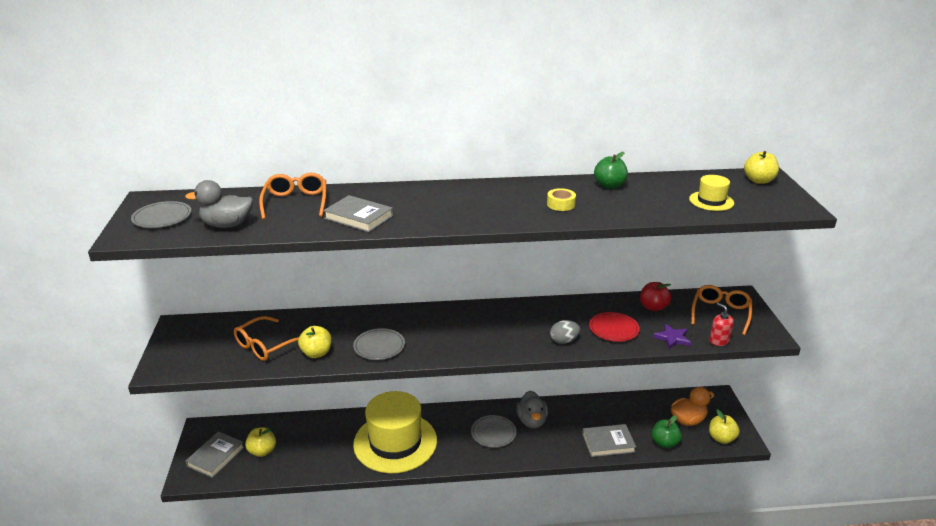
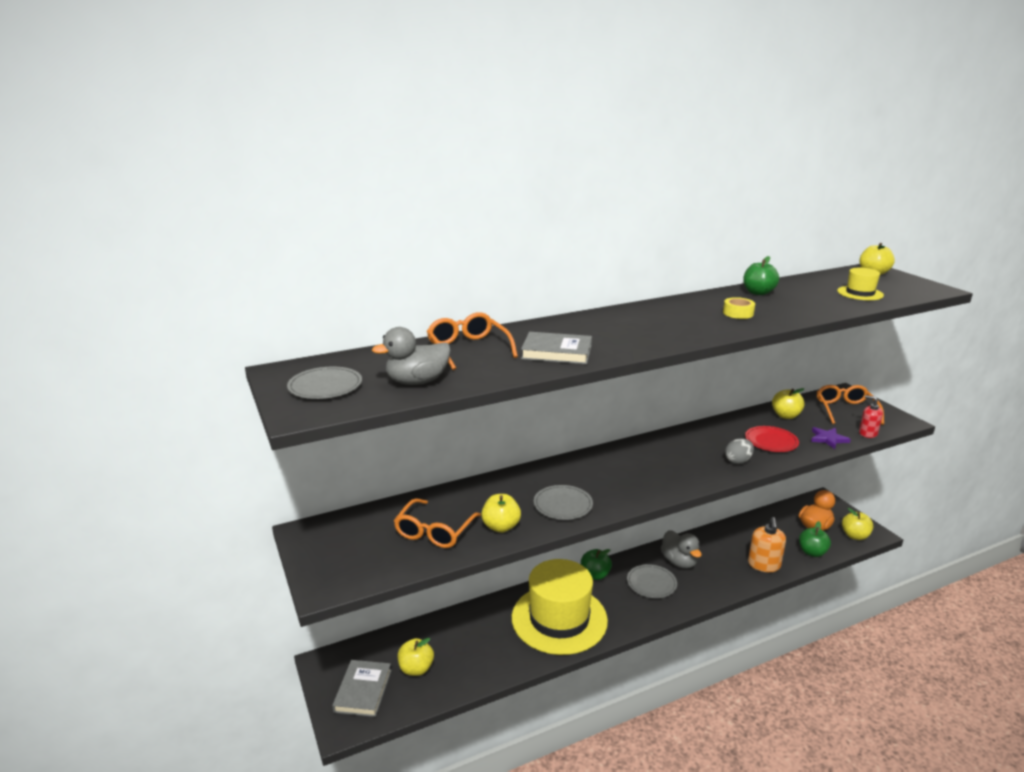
camera: 20 degrees left, 5 degrees down
grey book [582,424,636,457] -> orange soap dispenser [748,517,786,572]
red apple [640,282,671,311] -> yellow apple [772,388,805,419]
none -> green apple [581,549,612,580]

